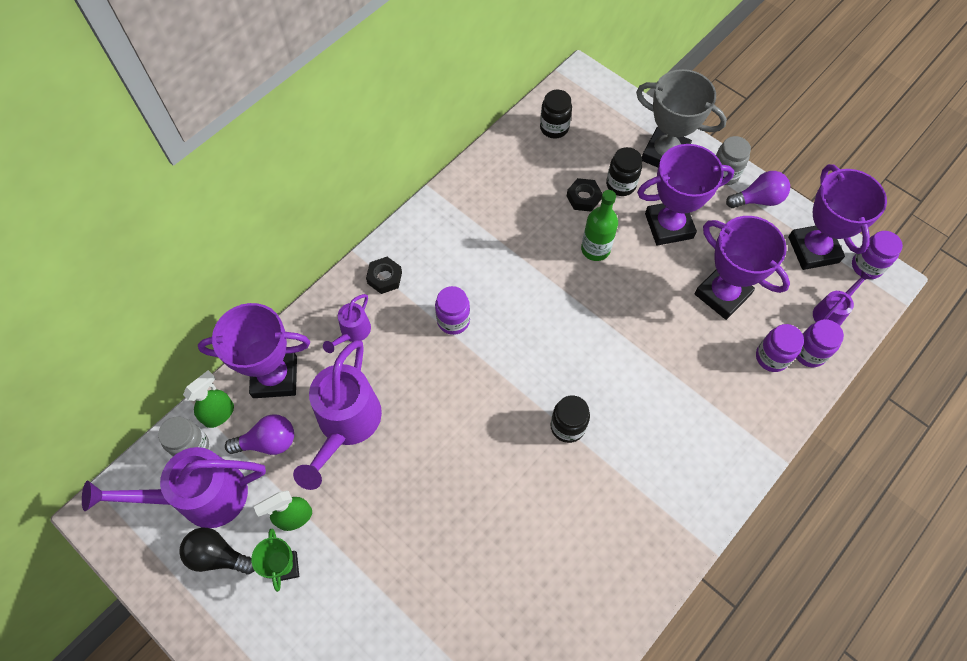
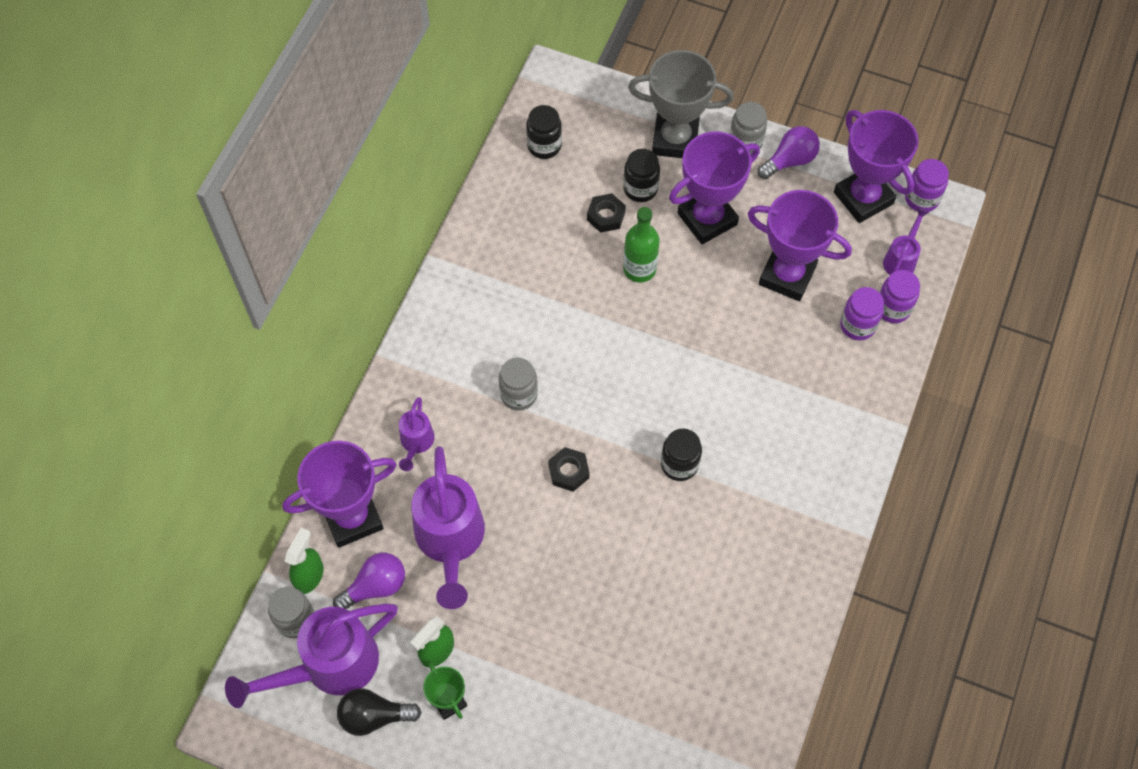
camera: 20 degrees left, 0 degrees up
black nut [366,257,402,294] -> black nut moved to [548,447,590,492]
purple jar [435,286,470,335] -> grey jar [499,358,538,411]

